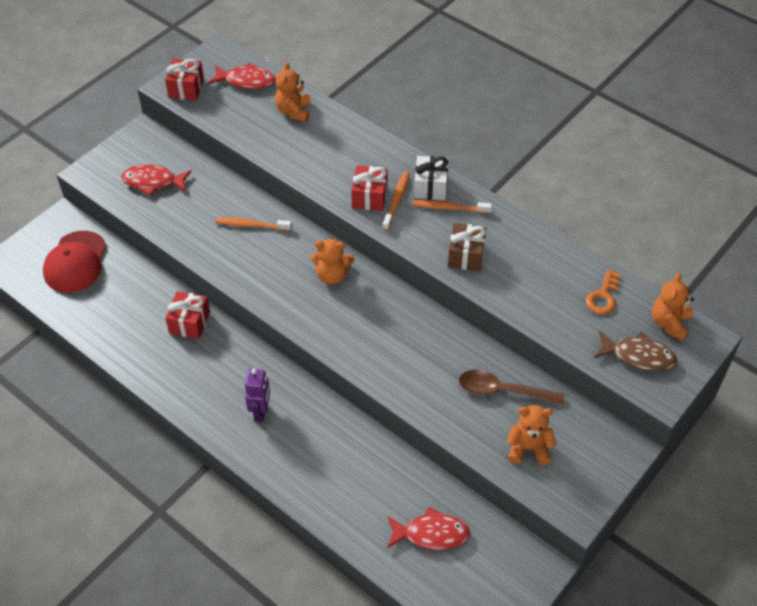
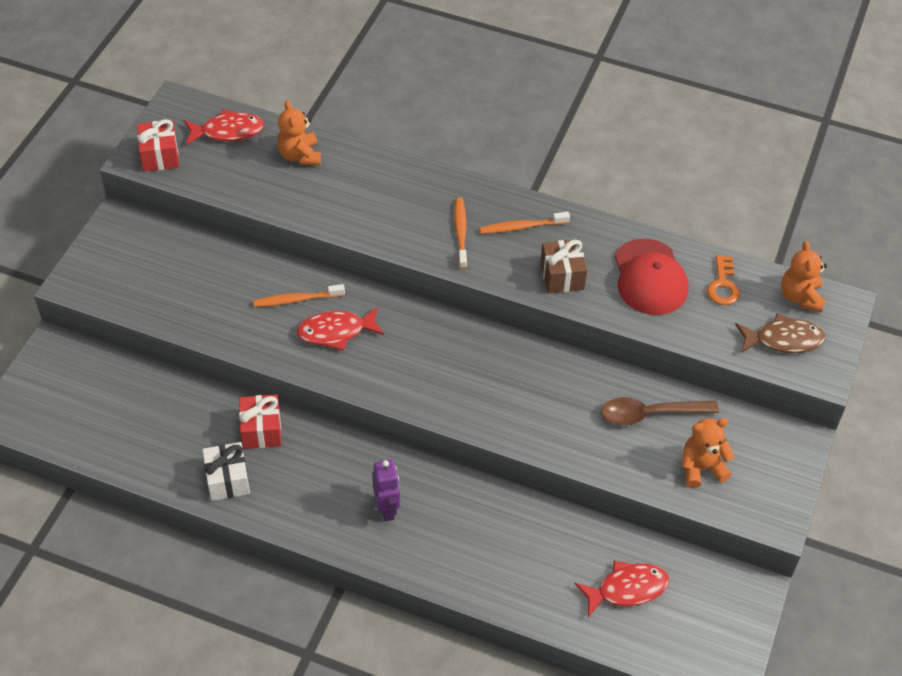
camera: 20 degrees left, 0 degrees up
red cap [43,231,107,293] -> red cap moved to [615,239,689,315]
red fish [121,165,192,196] -> red fish moved to [297,307,384,351]
orange teddy bear [310,238,354,284] -> none
red gift [351,166,388,211] -> none
white gift [414,156,448,200] -> white gift moved to [202,442,250,501]

